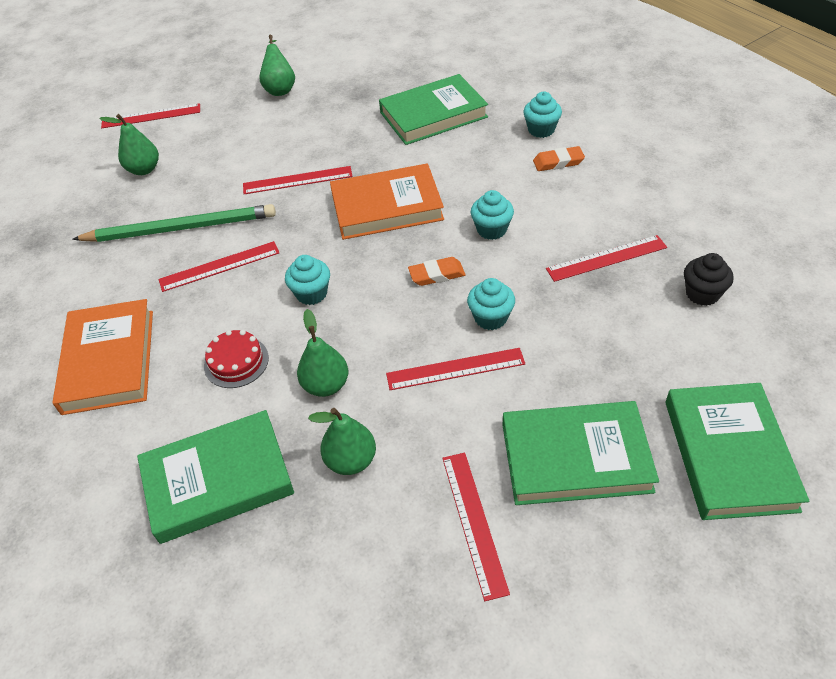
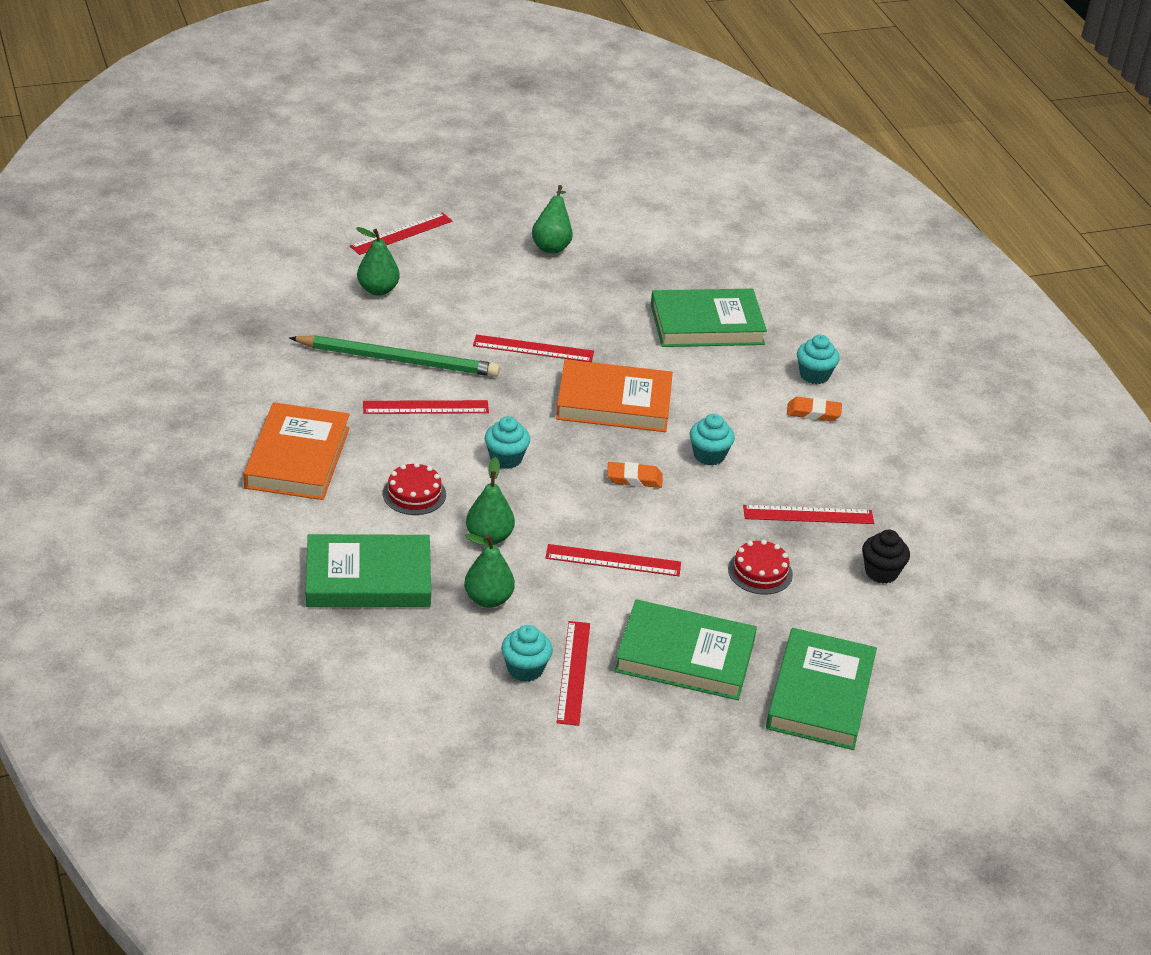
camera: 10 degrees right, 10 degrees down
red ruler [101,103,200,128] -> red ruler turned 45 degrees counterclockwise [350,213,452,255]
turquoise cupcake [467,278,515,330] -> turquoise cupcake moved to [501,625,553,682]
none -> red cake [728,540,793,595]

